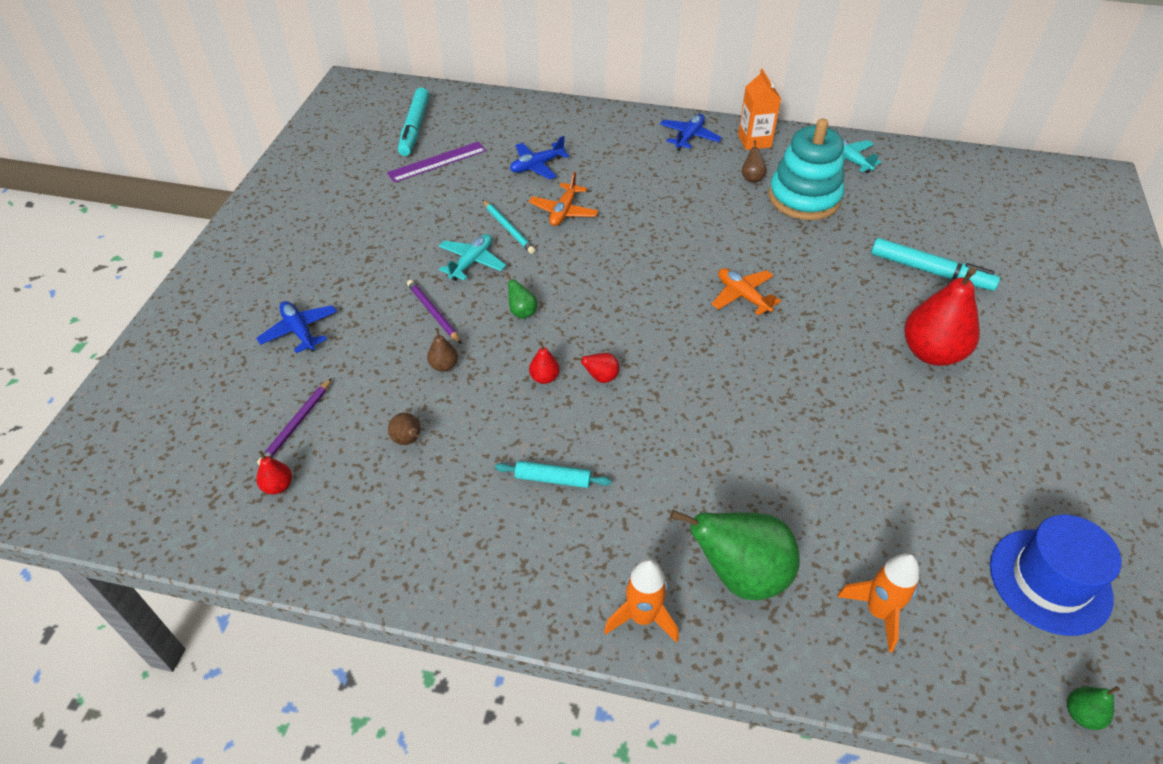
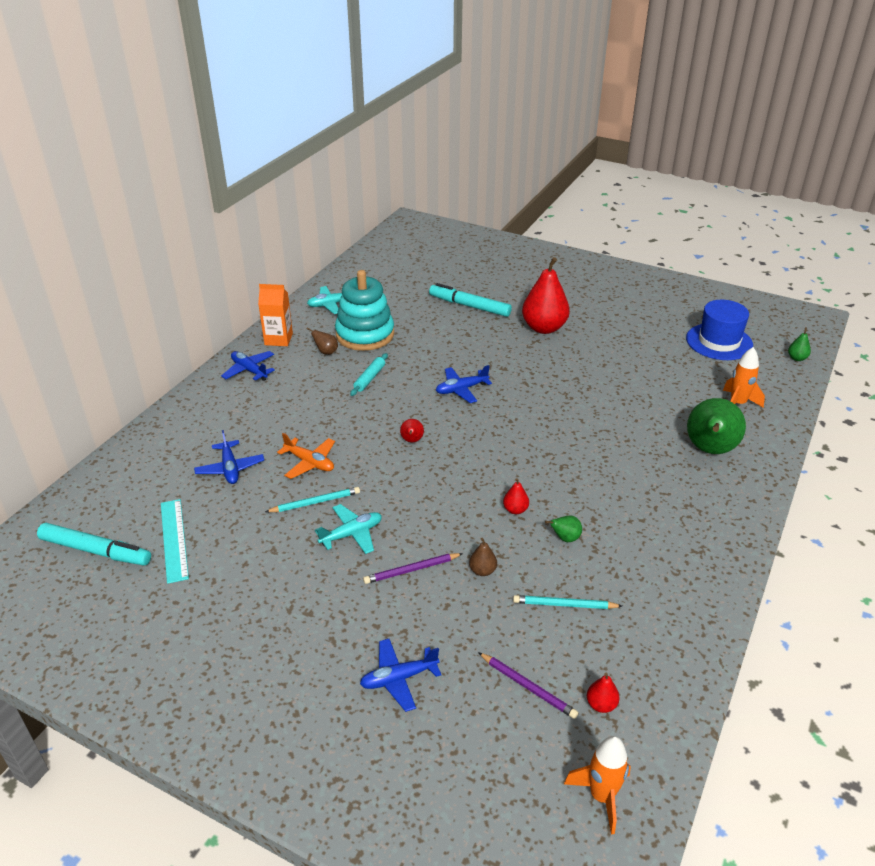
camera: 75 degrees left, 10 degrees down
purple ruler [387,142,486,183] -> turquoise ruler [161,499,189,584]
brown pear [388,412,421,445] -> turquoise pencil [513,595,622,609]
turquoise plane [439,234,506,281] -> turquoise plane turned 105 degrees clockwise [315,504,382,554]
turquoise rolling pin [495,461,611,488] -> turquoise rolling pin moved to [350,353,388,396]
green pear [505,272,537,319] -> green pear moved to [545,516,582,542]
red pear [574,353,620,383] -> red pear moved to [400,419,424,442]
orange rocket [604,559,679,643] -> orange rocket moved to [564,736,631,834]
orange plane [712,268,781,315] -> blue plane [436,365,492,403]
turquoise marker [871,238,1000,291] -> turquoise marker turned 105 degrees counterclockwise [429,283,512,317]

